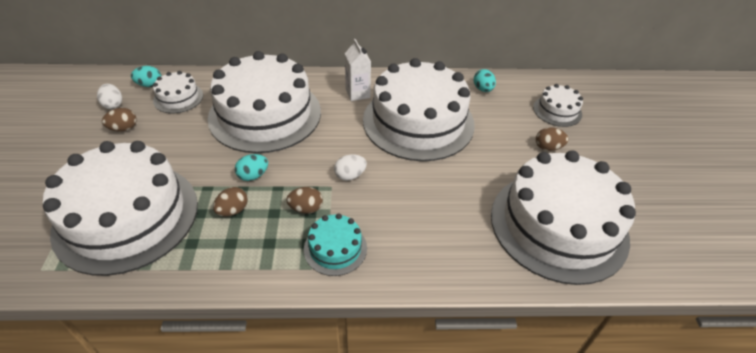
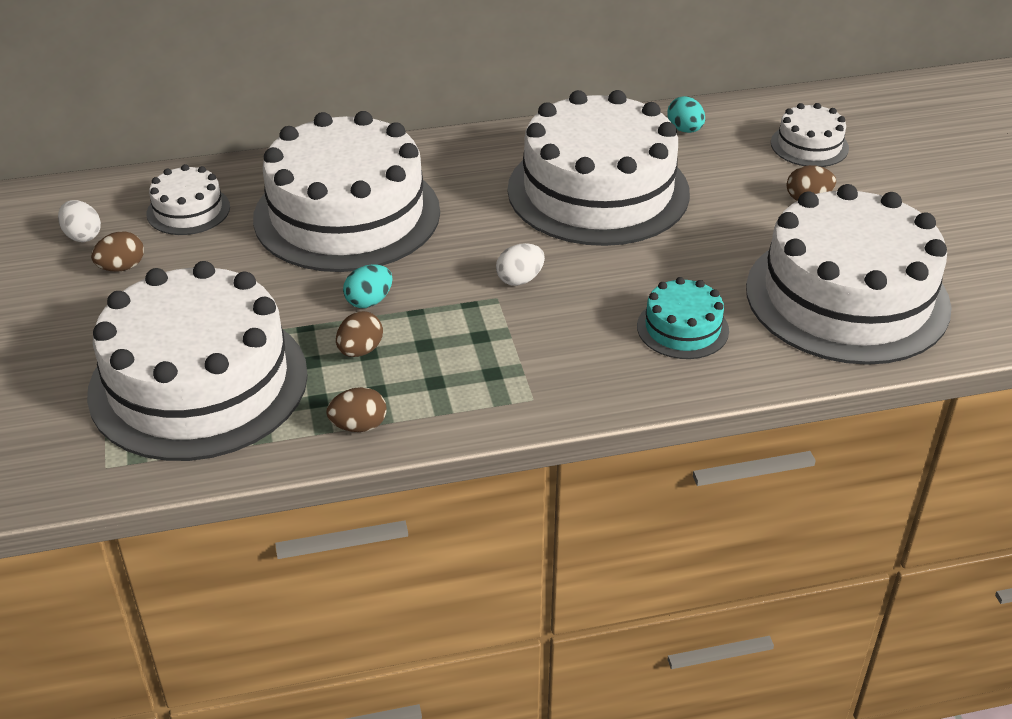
camera: 10 degrees left, 5 degrees down
turquoise egg [131,66,162,87] -> none
brown egg [286,187,323,214] -> brown egg moved to [327,387,387,432]
turquoise cake [304,213,367,276] -> turquoise cake moved to [637,277,729,359]
white carton [345,39,371,101] -> none

